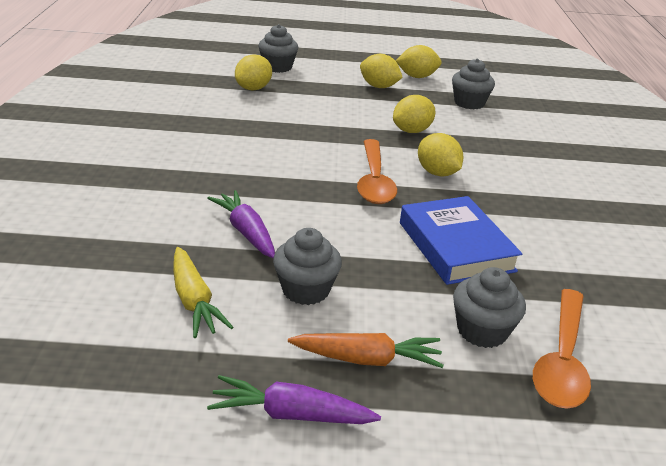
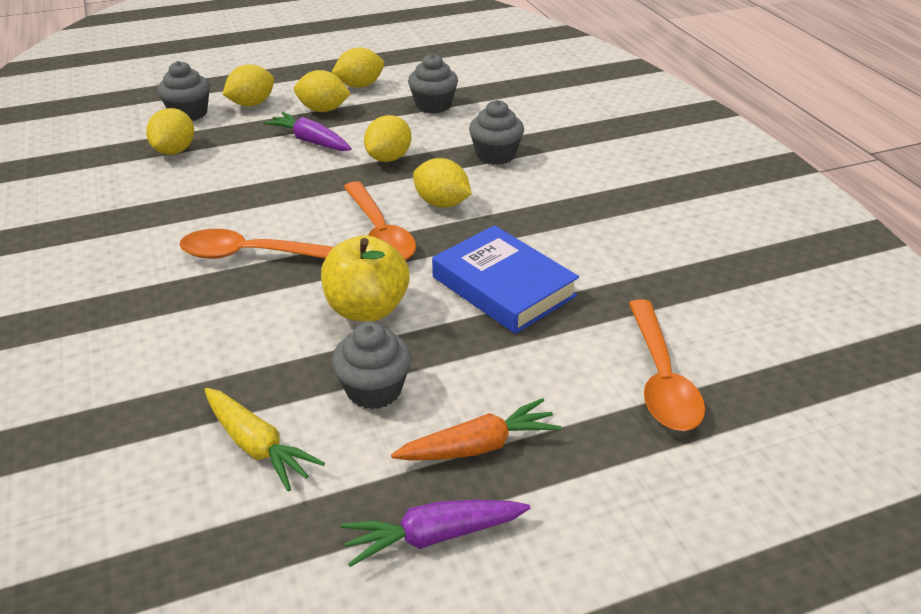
camera: 20 degrees left, 5 degrees up
purple carrot [208,190,275,258] -> purple carrot moved to [263,112,352,151]
grey cupcake [453,267,526,348] -> grey cupcake moved to [469,100,524,165]
none -> orange spoon [179,229,334,259]
none -> yellow lemon [223,64,274,106]
none -> yellow apple [321,235,409,321]

